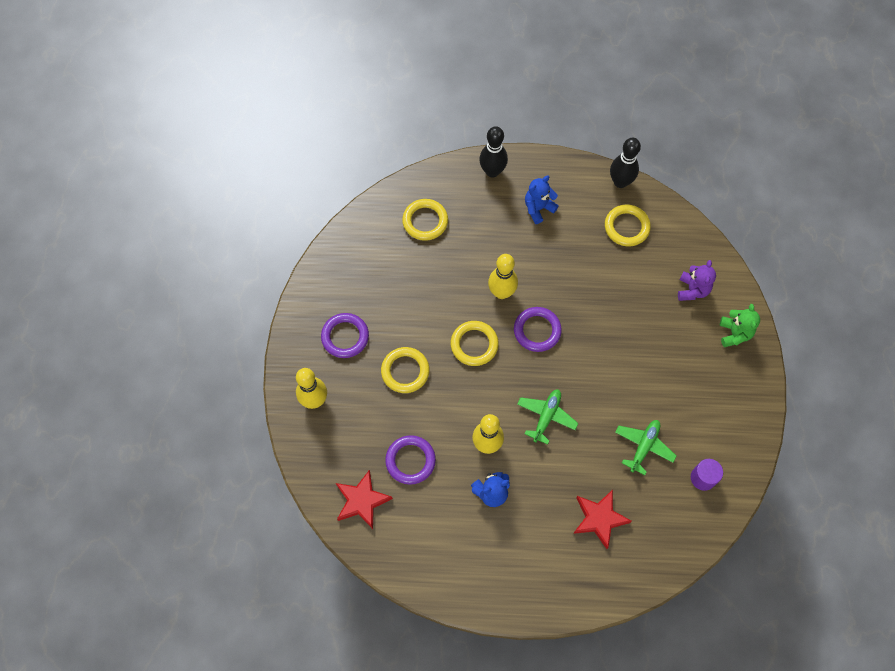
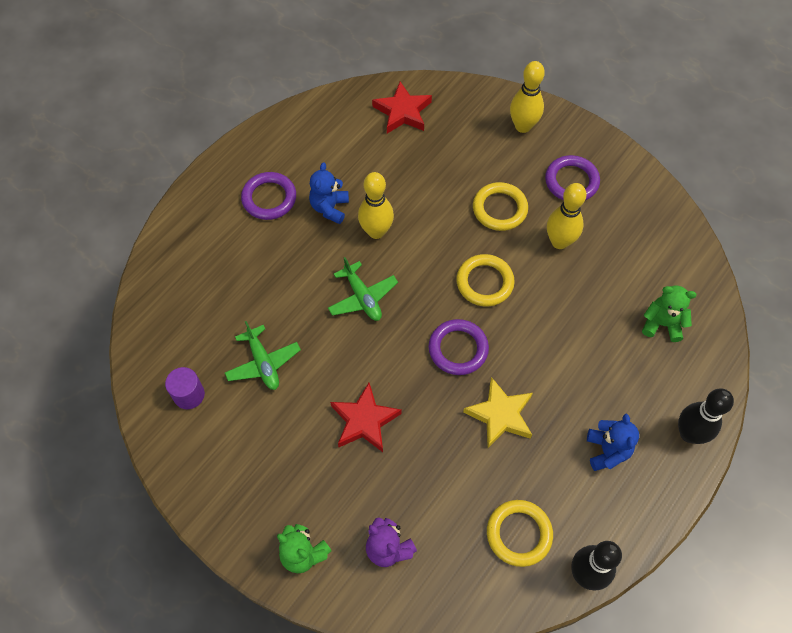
camera: 125 degrees right, 5 degrees down
purple ring [385,435,436,485] -> purple ring moved to [241,172,296,220]
yellow ring [402,199,448,241] -> green teddy bear [642,286,697,342]
yellow bowling pin [488,254,518,299] -> yellow bowling pin moved to [547,183,587,249]
red star [573,490,632,549] -> red star moved to [330,383,402,452]
none -> yellow star [463,377,533,448]

